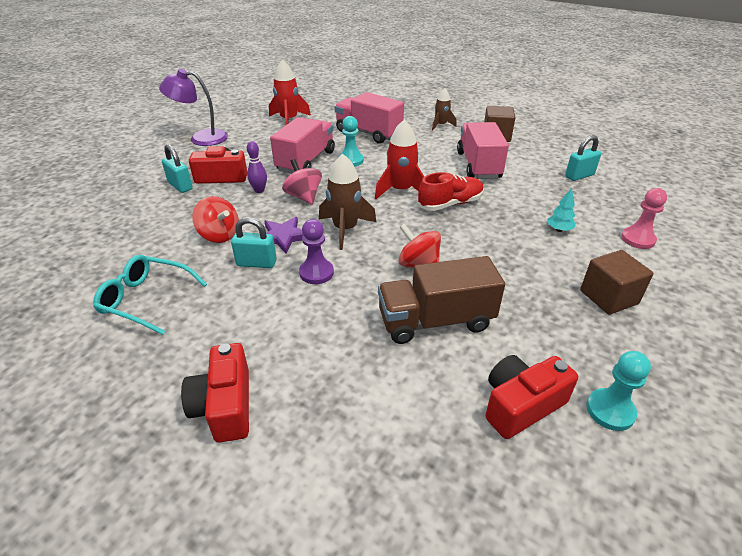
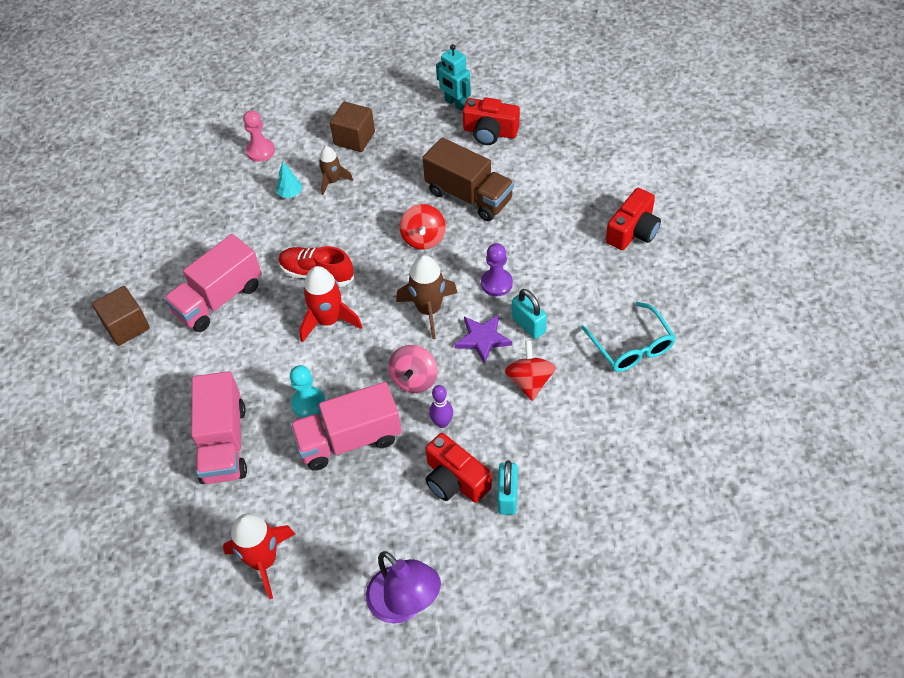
camera: 130 degrees left, 15 degrees up
brown rocket [432,88,457,130] -> brown rocket moved to [319,146,353,195]
turquoise padlock [565,135,601,181] -> none
turquoise pawn [586,351,651,431] -> turquoise robot [436,44,471,111]

